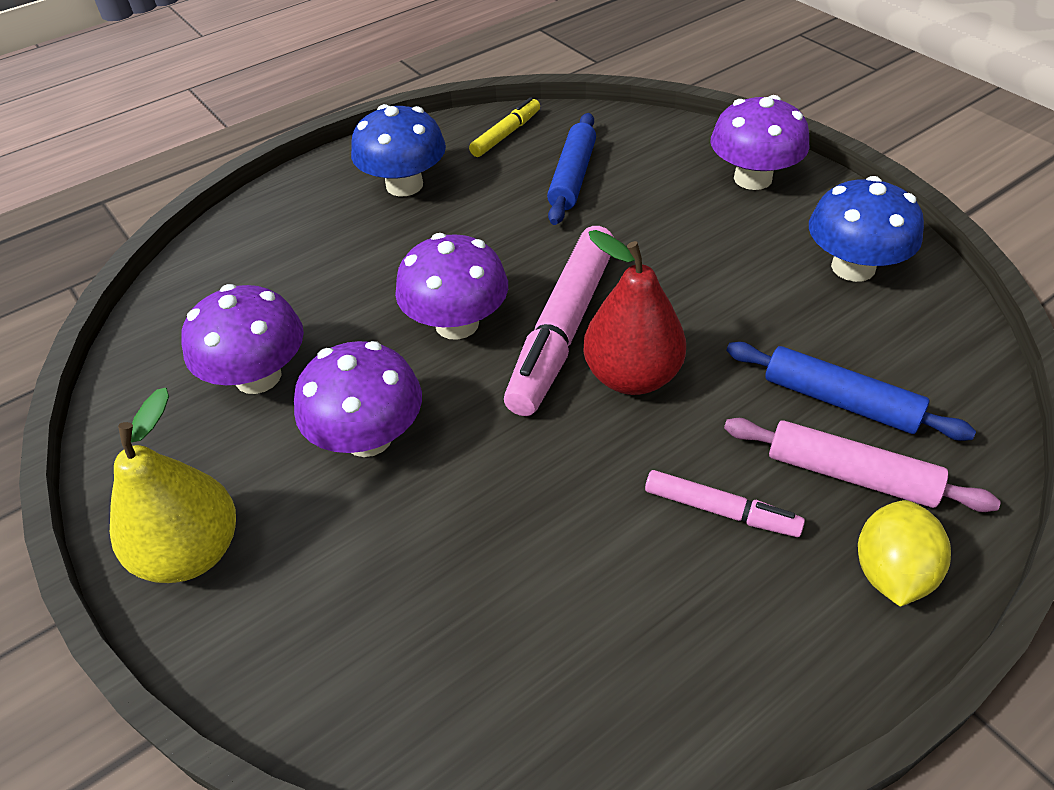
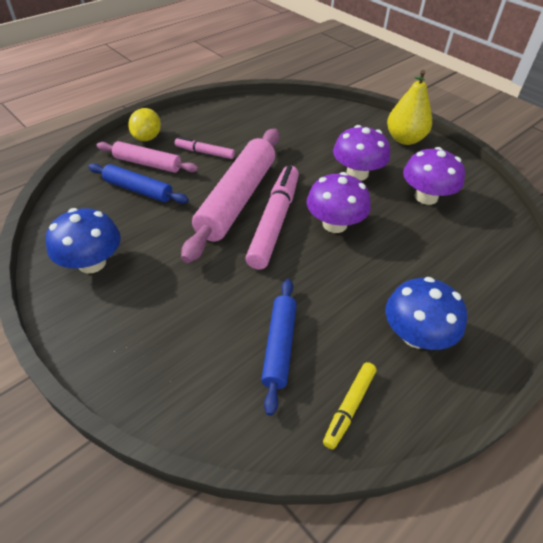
camera: 170 degrees right, 0 degrees up
red pear [583,230,686,395] -> pink rolling pin [181,129,280,263]
purple mushroom [711,95,810,190] -> none

